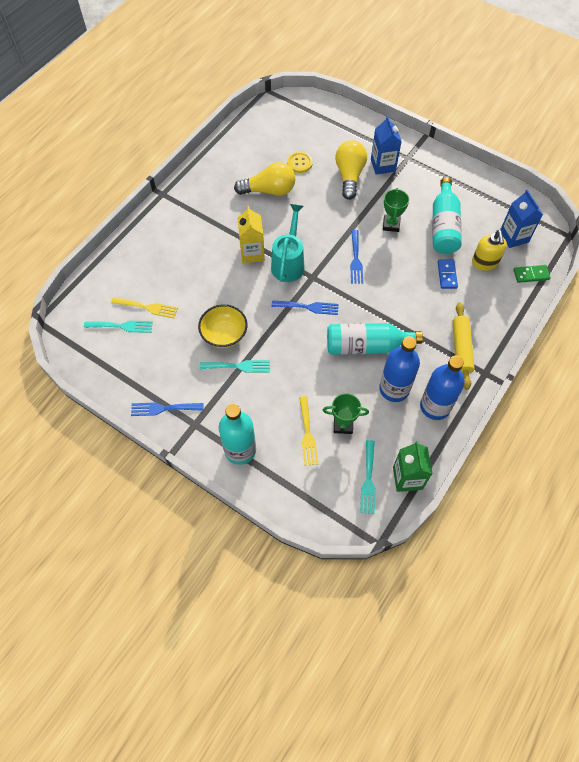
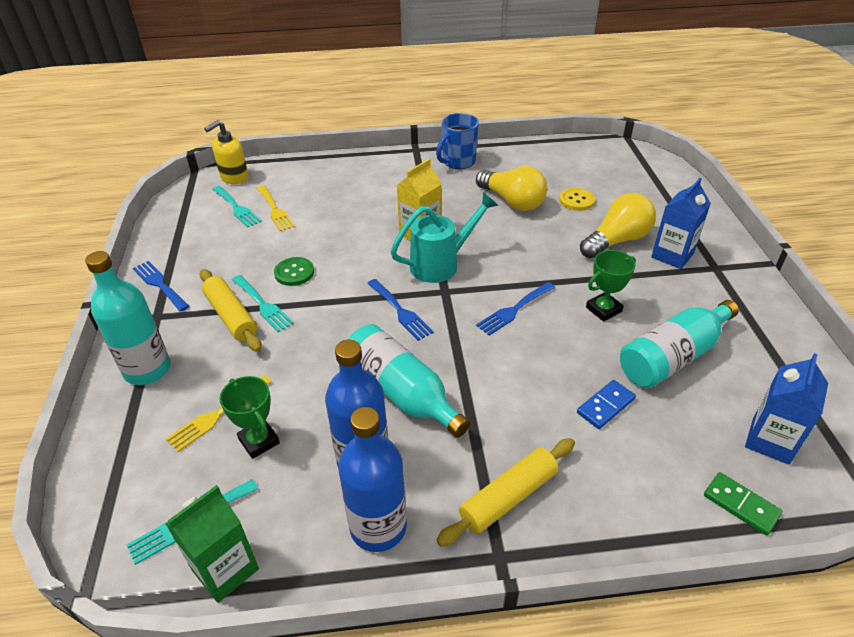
camera: 50 degrees right, 20 degrees down
yellow bowl [198,304,248,348] -> green button [274,257,314,286]
yellow soap dispenser [472,230,507,271] -> yellow soap dispenser moved to [204,120,248,184]
none -> yellow rolling pin [200,269,262,352]
none -> blue mug [436,113,479,169]

